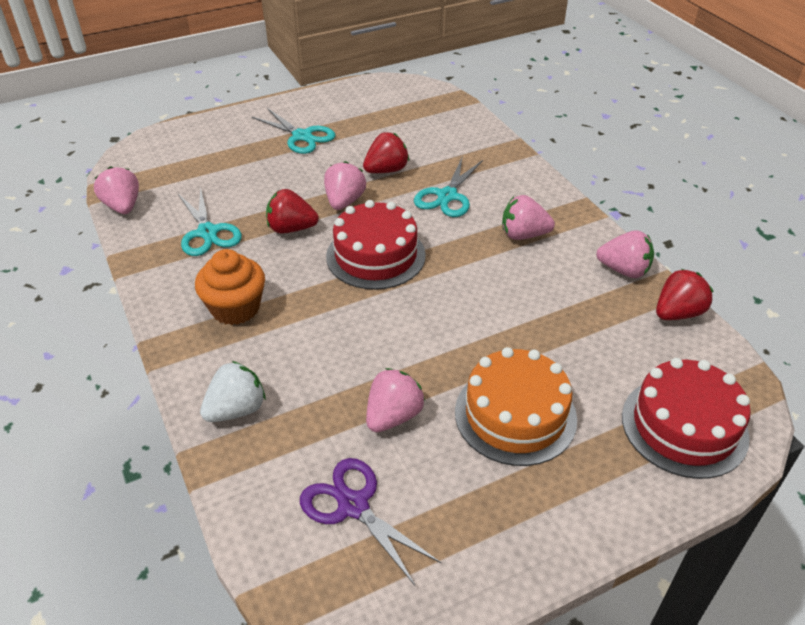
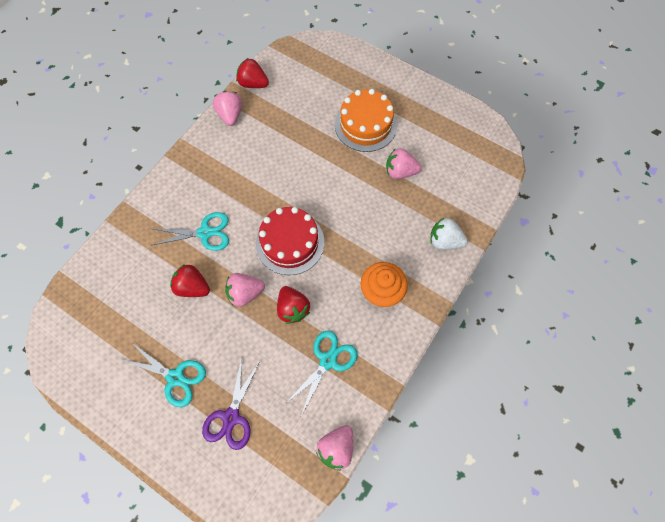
camera: 120 degrees left, 25 degrees up
turquoise scissors [252,108,336,154] -> turquoise scissors turned 105 degrees clockwise [123,342,206,407]
purple scissors [300,458,441,585] -> purple scissors moved to [202,357,260,450]
pink strawberry [502,195,555,240] -> none
red cake [622,358,751,479] -> none

